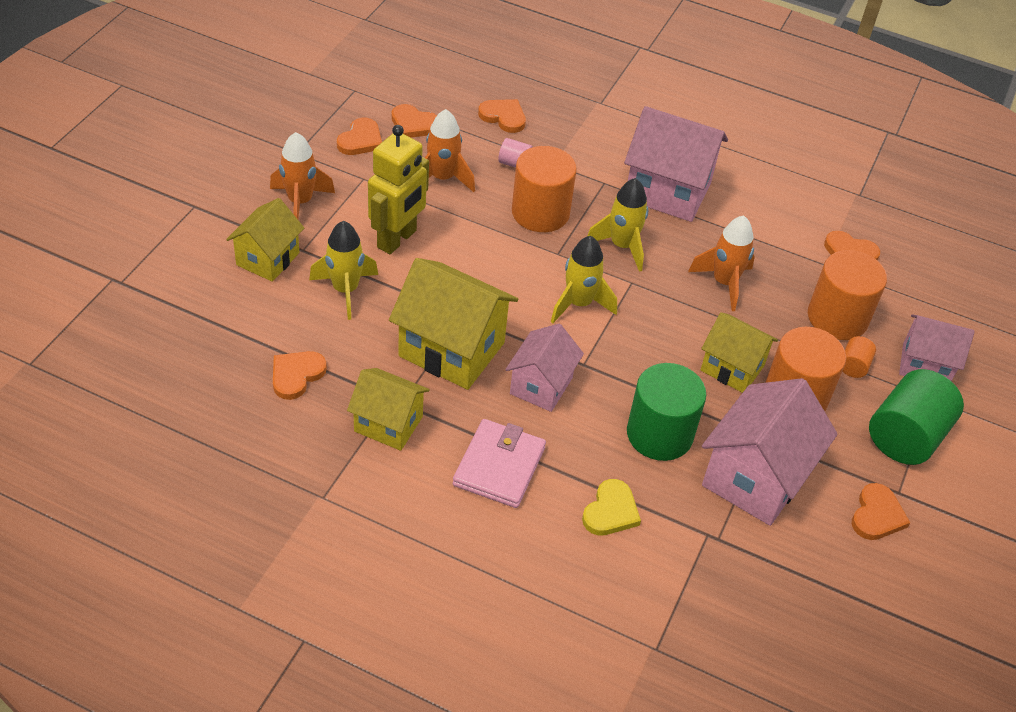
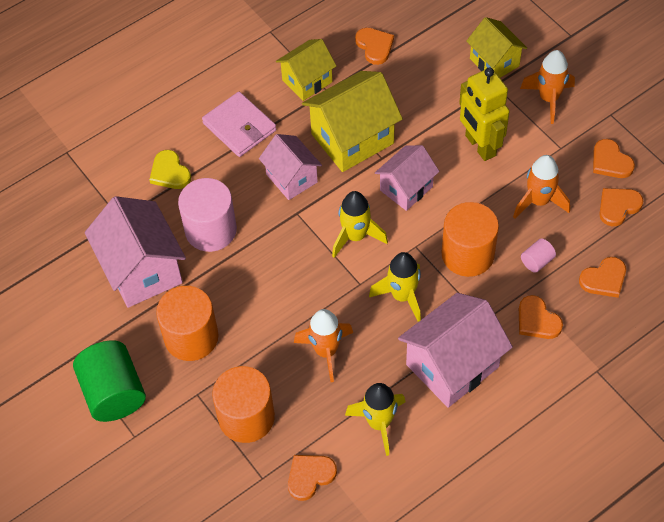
camera: 125 degrees right, 10 degrees up
yellow rocket [309,221,378,320] -> yellow rocket moved to [345,383,406,456]
green cylinder [627,363,706,461] -> pink cylinder [178,178,237,252]
yellow house [701,312,778,393] -> none
orange cylinder [843,336,876,378] -> none
orange heart [852,483,910,540] -> orange heart moved to [519,295,563,339]
pink house [899,314,975,381] -> pink house moved to [375,145,439,211]

